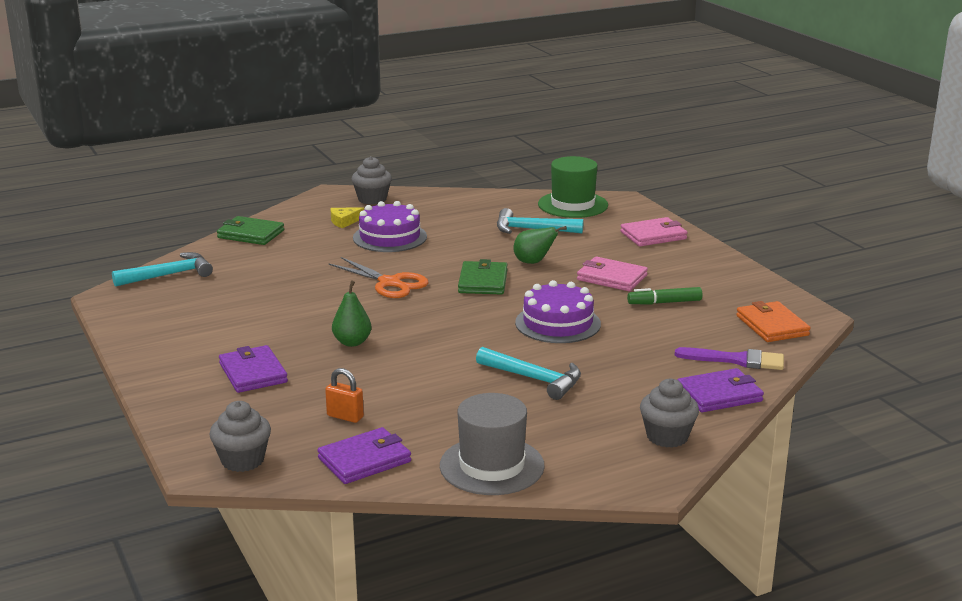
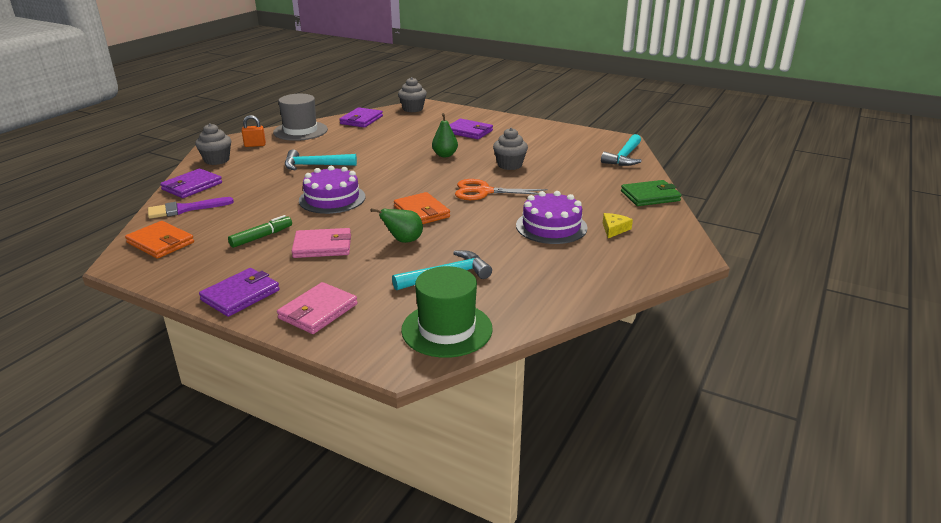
camera: 145 degrees right, 5 degrees up
orange padlock [325,368,364,423] -> orange padlock moved to [241,115,266,147]
grey cupcake [352,156,392,205] -> grey cupcake moved to [493,128,528,170]
green wallet [458,259,507,295] -> orange wallet [394,192,450,224]
none -> purple wallet [199,268,280,317]

